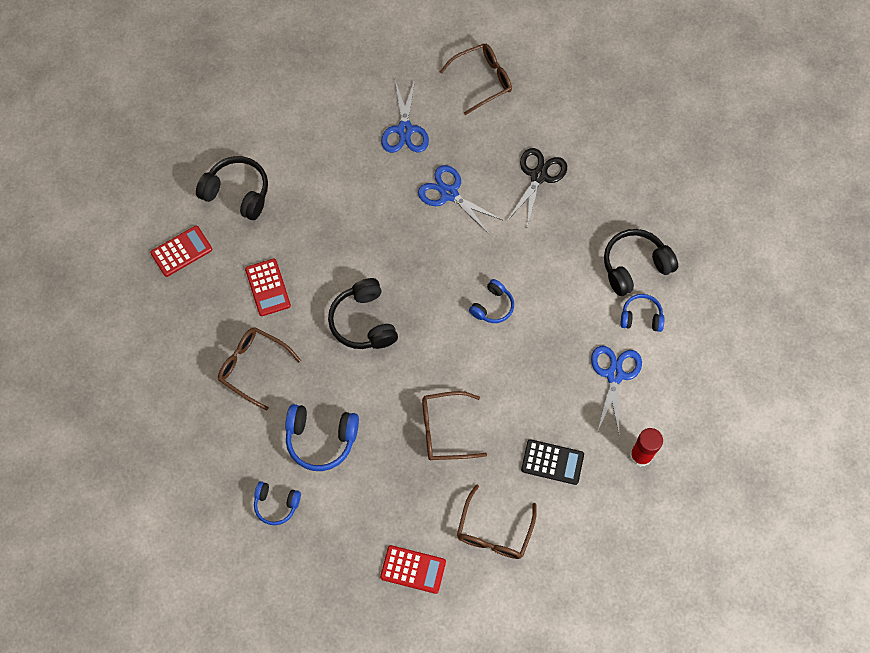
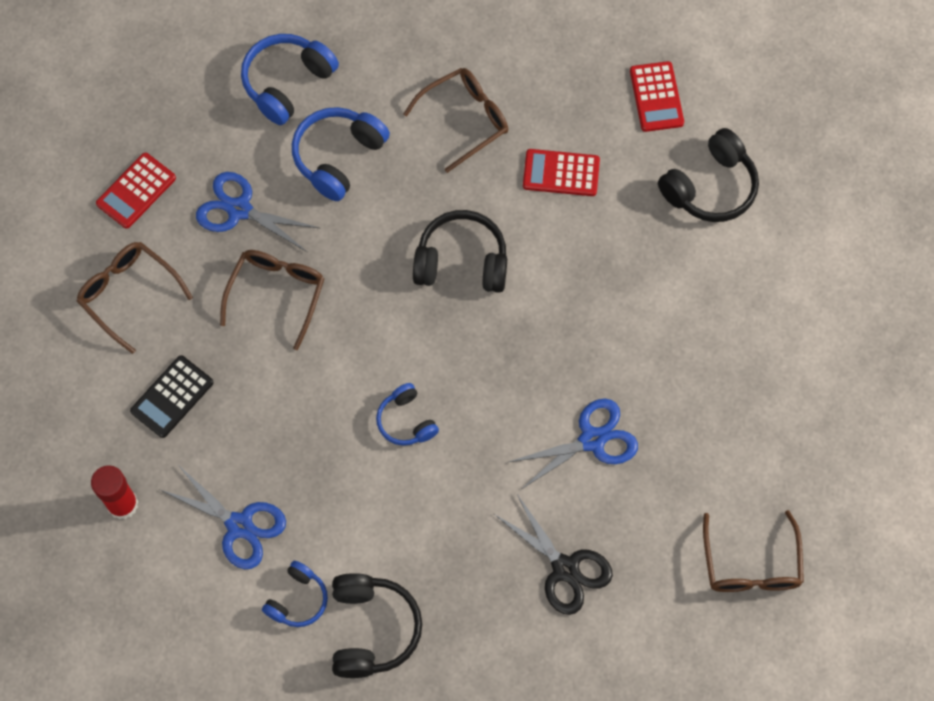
camera: 115 degrees right, 0 degrees up
blue headphones [254,481,301,525] -> blue headphones [241,34,339,125], size x1.62
blue scissors [381,79,429,153] -> blue scissors moved to [196,172,321,252]

